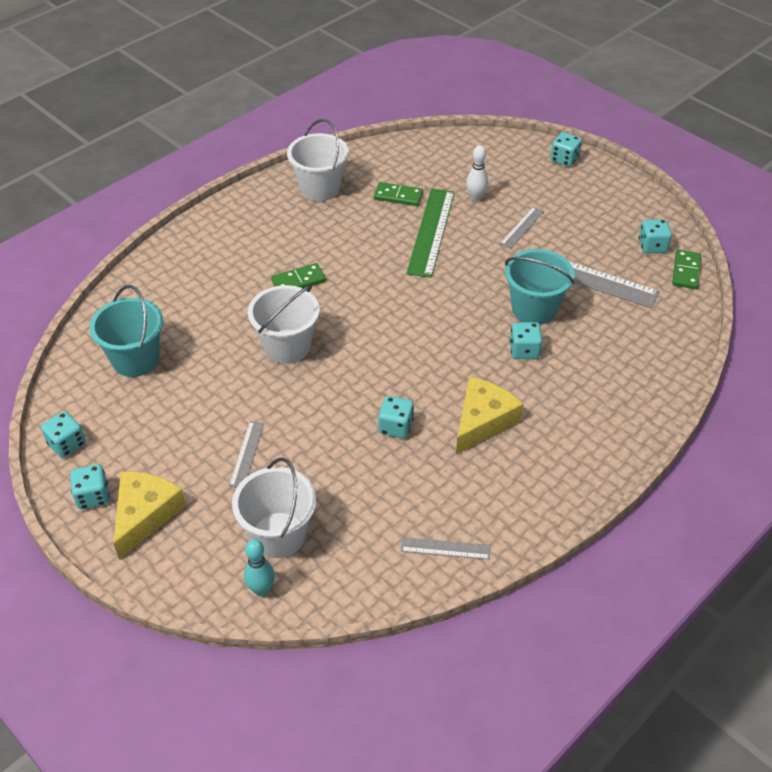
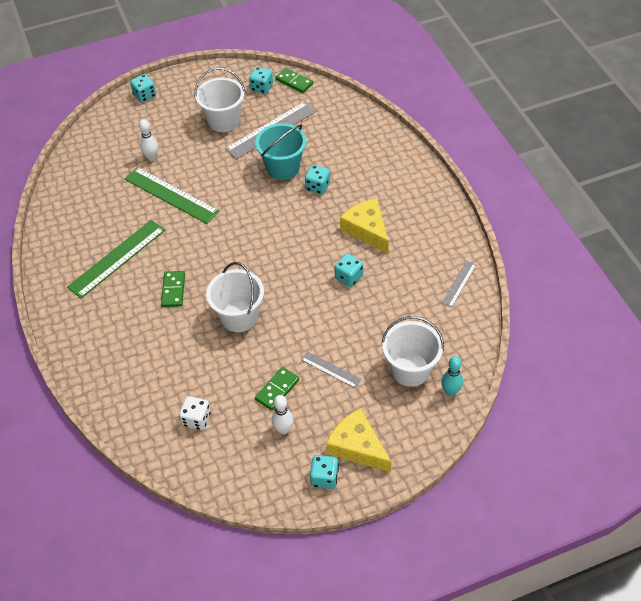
camera: 65 degrees left, 5 degrees up
turquoise dice [41,411,86,458] -> none
turquoise bucket [89,285,163,377] -> white dice [179,396,211,430]
white bucket [287,119,349,201] -> white bucket moved to [195,68,245,132]
green domino [374,182,423,206] -> green domino moved to [255,367,299,410]
grey ruler [500,207,544,249] -> none
none -> green ruler [67,220,165,298]
none -> white bowling pin [272,395,294,434]

